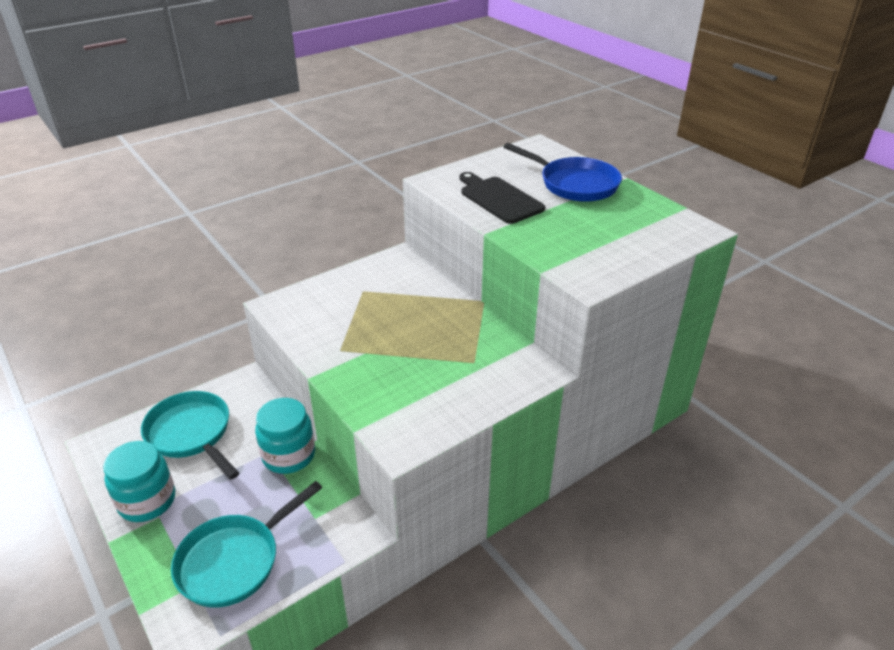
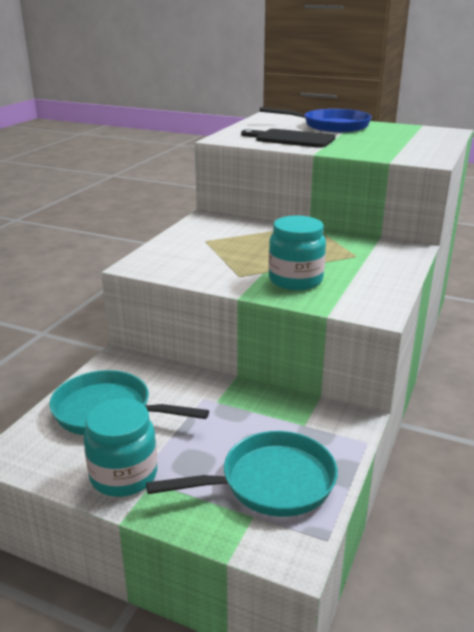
camera: 30 degrees left, 10 degrees down
turquoise pan [171,481,322,608] -> turquoise pan turned 120 degrees counterclockwise [146,431,338,517]
turquoise jar [255,398,315,474] -> turquoise jar moved to [268,216,326,290]

